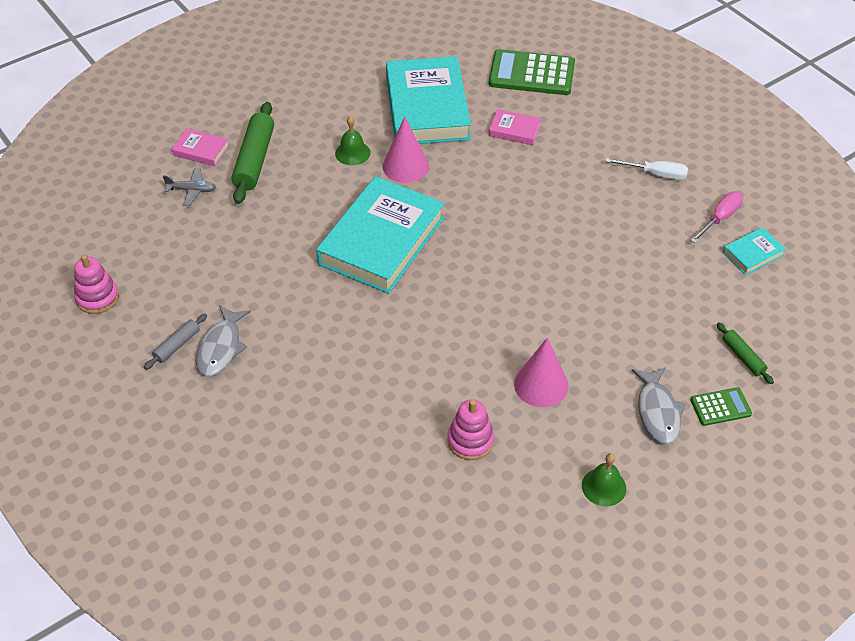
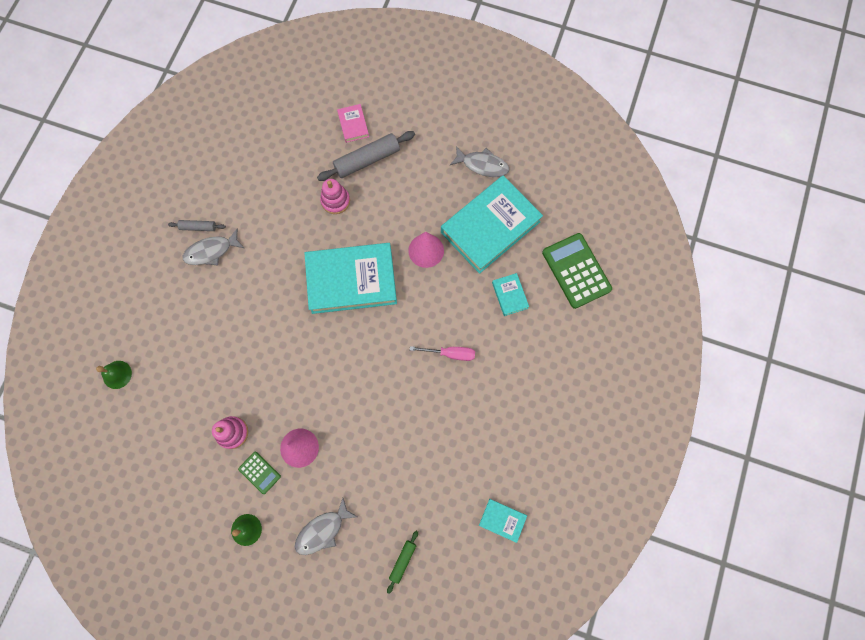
camera: 55 degrees right, 25 degrees up
pink stacking toy [74,255,119,314] -> pink stacking toy moved to [320,179,350,214]
grey plane [163,168,216,206] -> none
green rolling pin [231,102,274,204] -> grey rolling pin [317,131,415,181]
green bell [335,116,370,165] -> green bell moved to [96,361,132,389]
pink book [489,109,541,145] -> turquoise book [492,273,529,316]
white screwdriver [605,158,688,180] -> none
pink screwdriver [690,191,743,243] -> pink screwdriver moved to [410,346,475,361]
green calculator [690,387,752,426] -> green calculator moved to [238,452,281,494]
none -> grey fish [450,146,509,177]

